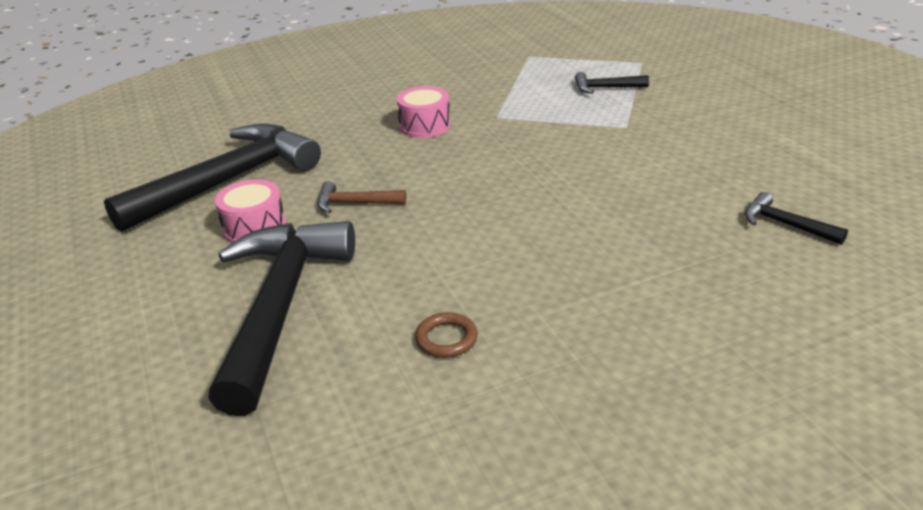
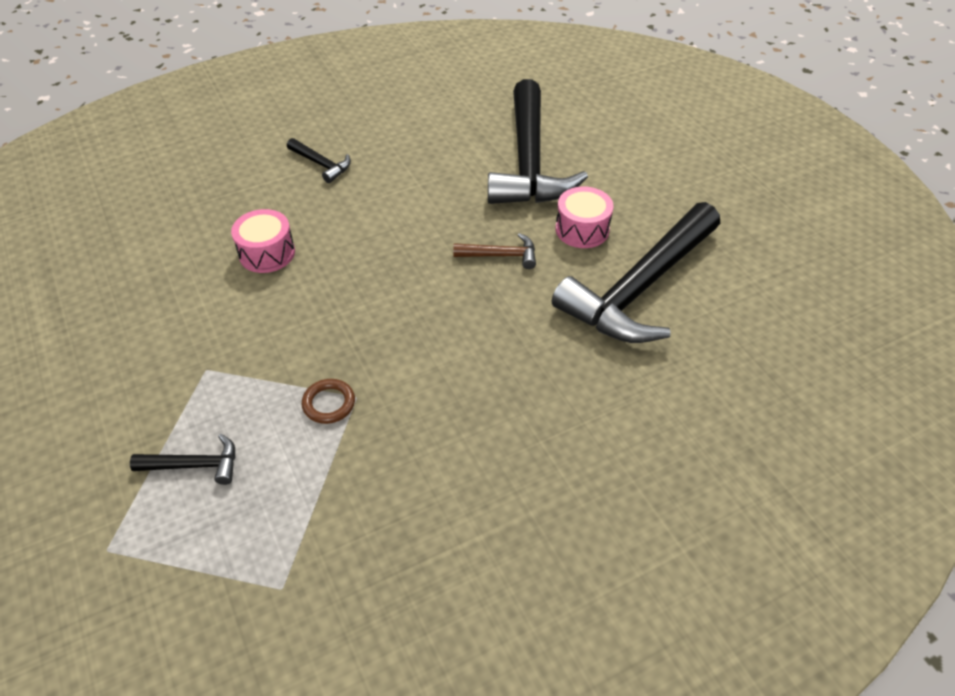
camera: 175 degrees right, 15 degrees up
pink drum [397,86,451,138] -> pink drum moved to [231,209,295,273]
brown ring [415,312,478,358] -> brown ring moved to [302,379,355,424]
black hammer [745,192,848,245] -> black hammer moved to [287,138,351,183]

